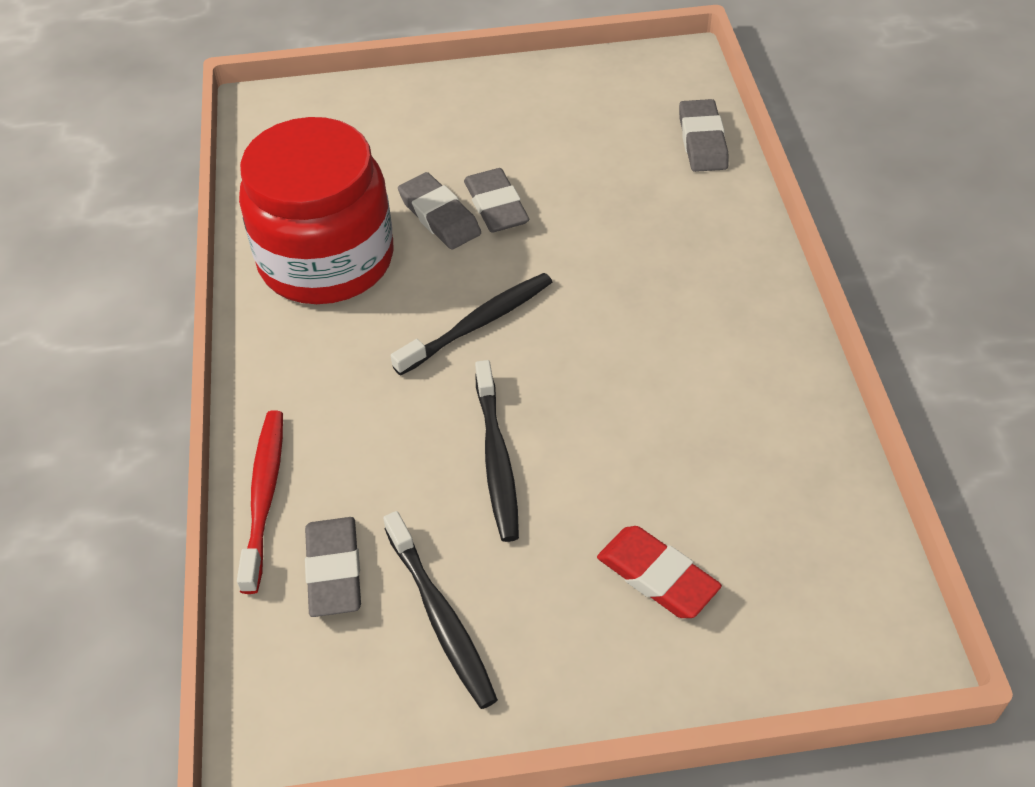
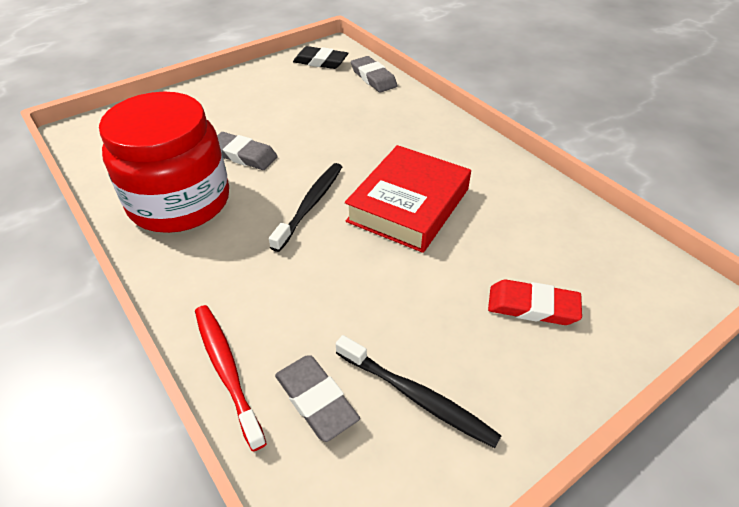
camera: 30 degrees left, 5 degrees down
grey eraser [464,168,529,233] -> none
black toothbrush [475,360,519,542] -> none
none -> black eraser [293,46,348,69]
none -> red book [345,145,471,253]

